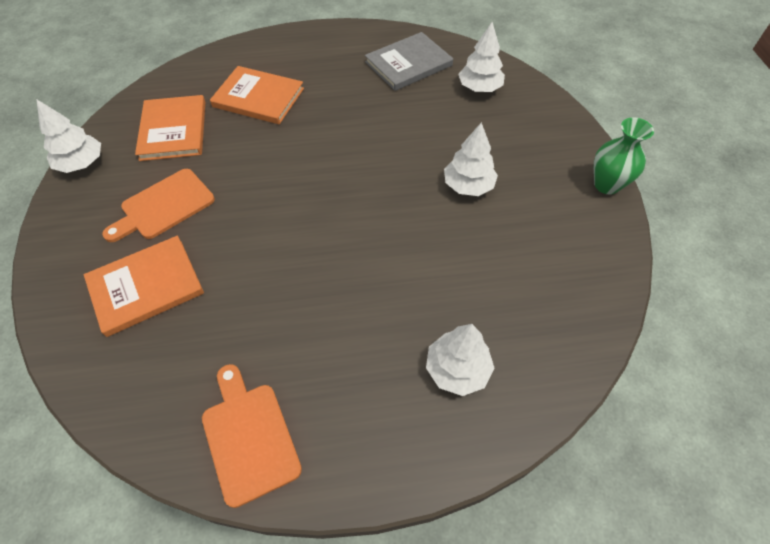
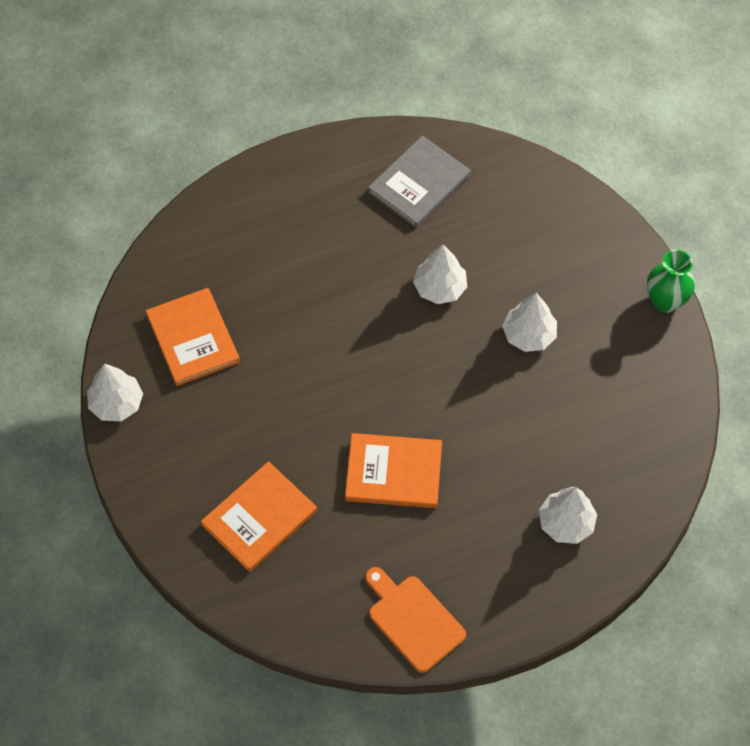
camera: 15 degrees left, 5 degrees up
orange cutting board [102,169,215,242] -> none
orange book [210,66,304,124] -> orange book moved to [345,433,442,508]
white tree [458,22,505,92] -> white tree moved to [413,244,467,304]

